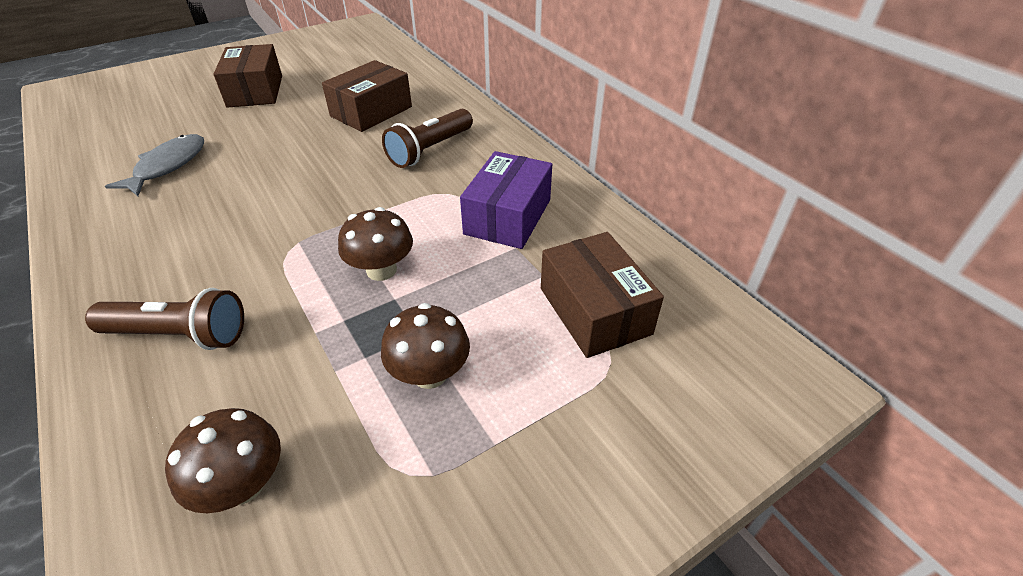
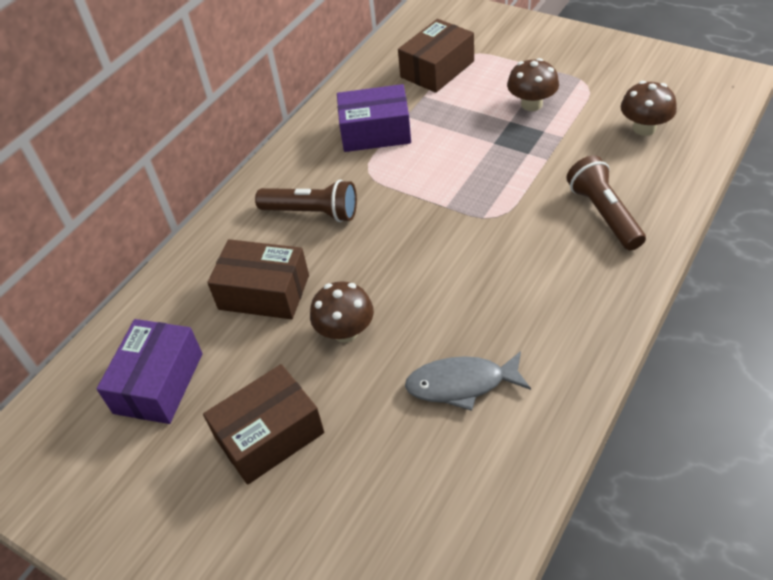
camera: 110 degrees left, 5 degrees up
brown mushroom [338,207,413,281] -> brown mushroom moved to [310,281,374,343]
none -> purple box [97,319,203,424]

